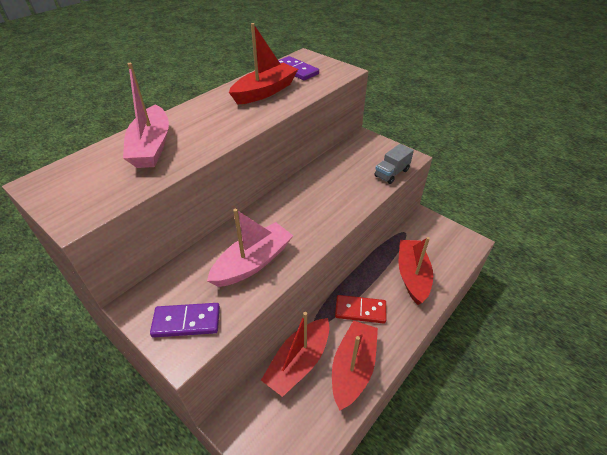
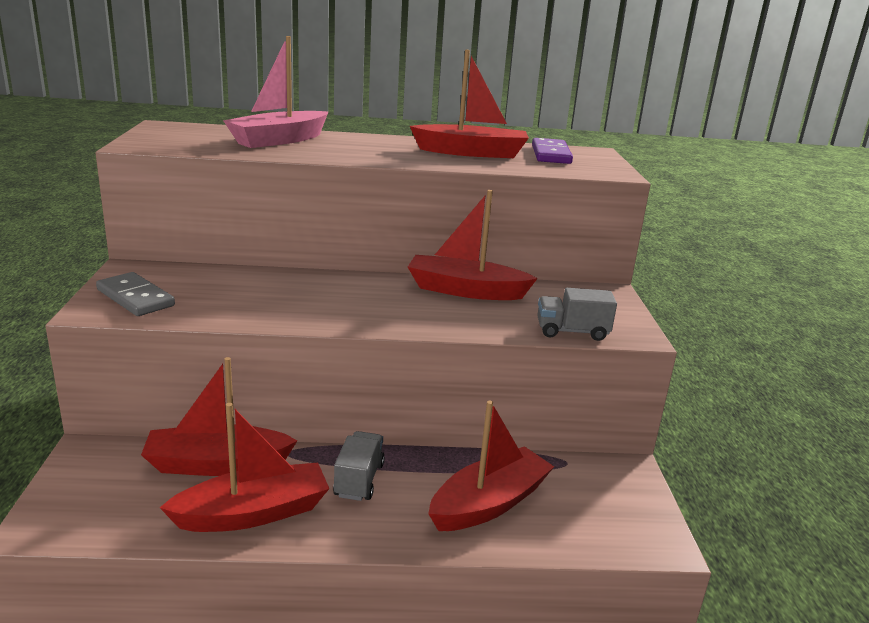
camera: 45 degrees right, 20 degrees down
purple domino [150,303,220,338] -> grey domino [96,272,175,316]
pink boat [207,208,293,287] -> none
red domino [335,295,386,324] -> grey truck [333,431,385,501]
none -> red boat [408,190,538,300]

